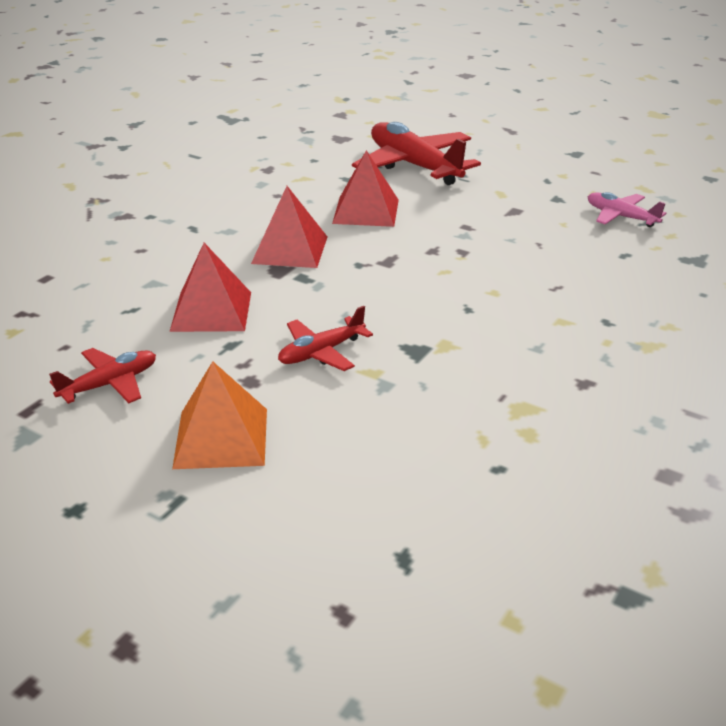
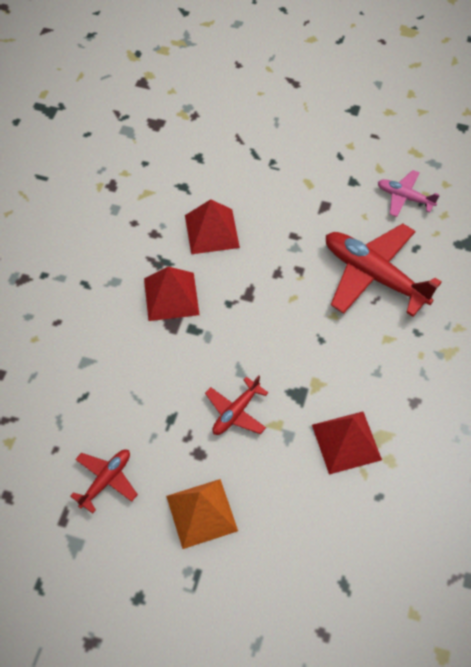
camera: 15 degrees left, 25 degrees up
red pyramid [169,243,251,332] -> red pyramid moved to [312,411,382,474]
red plane [352,122,481,185] -> red plane moved to [326,223,442,317]

